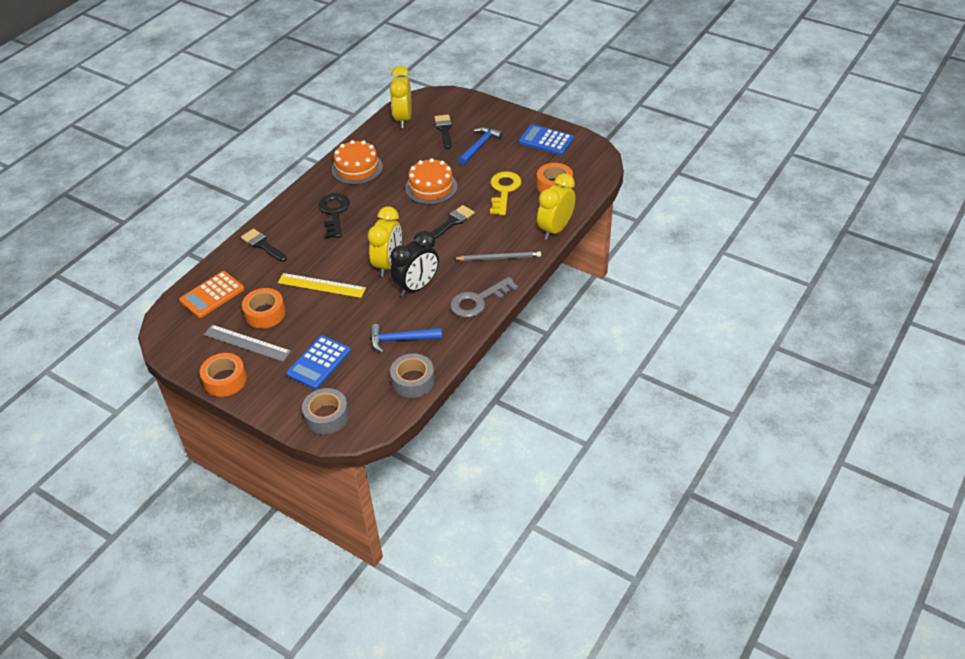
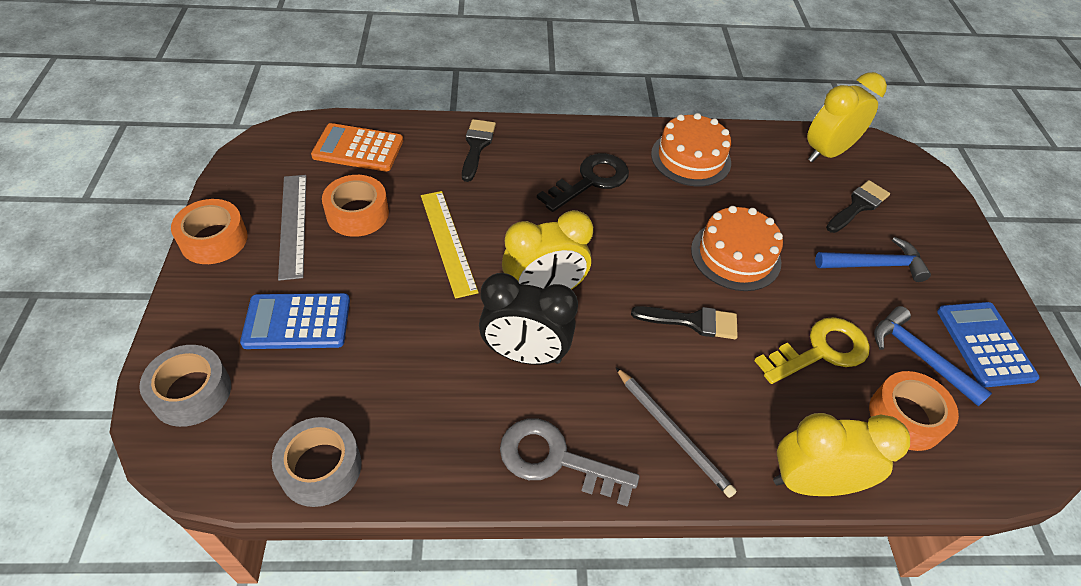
camera: 50 degrees right, 5 degrees up
blue hammer [370,324,442,353] -> blue hammer moved to [874,306,992,406]

